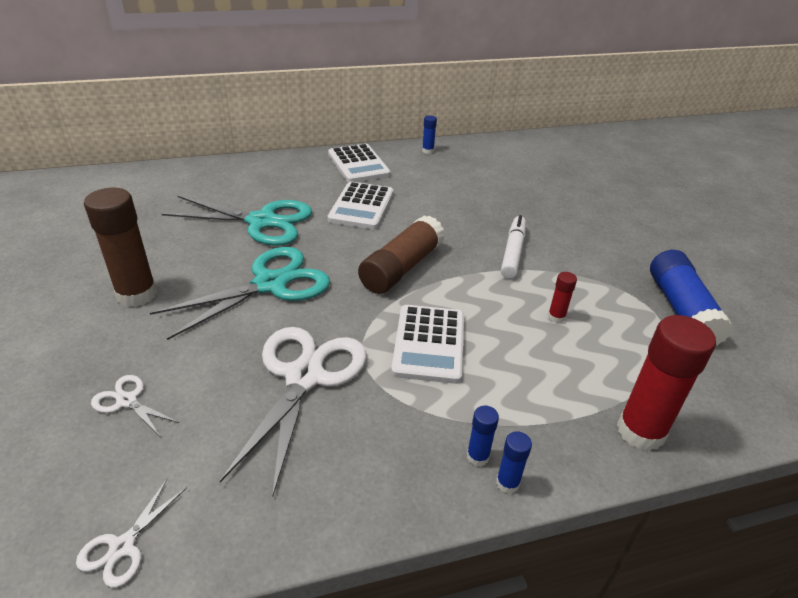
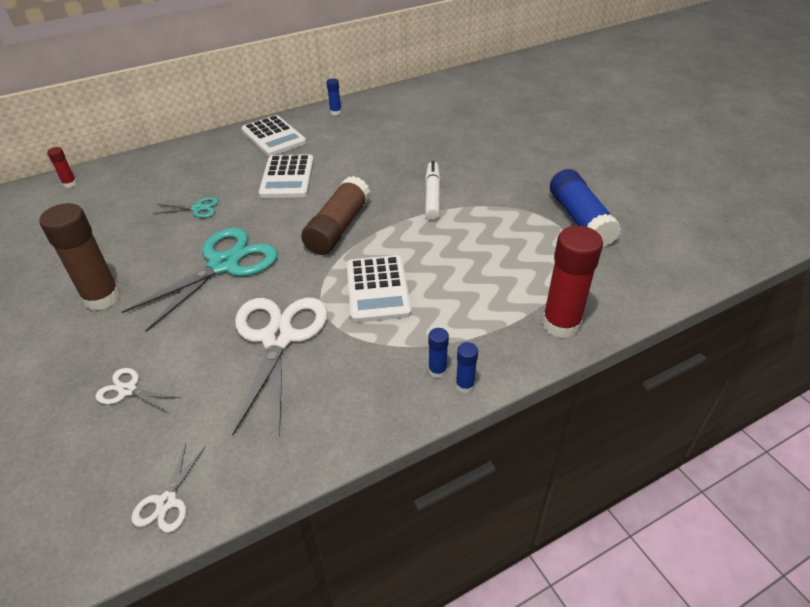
camera: 10 degrees left, 5 degrees up
turquoise scissors [162,196,312,246] -> turquoise scissors [154,197,219,218], size x0.45
red glue stick [548,272,577,323] -> red glue stick moved to [47,147,77,188]

